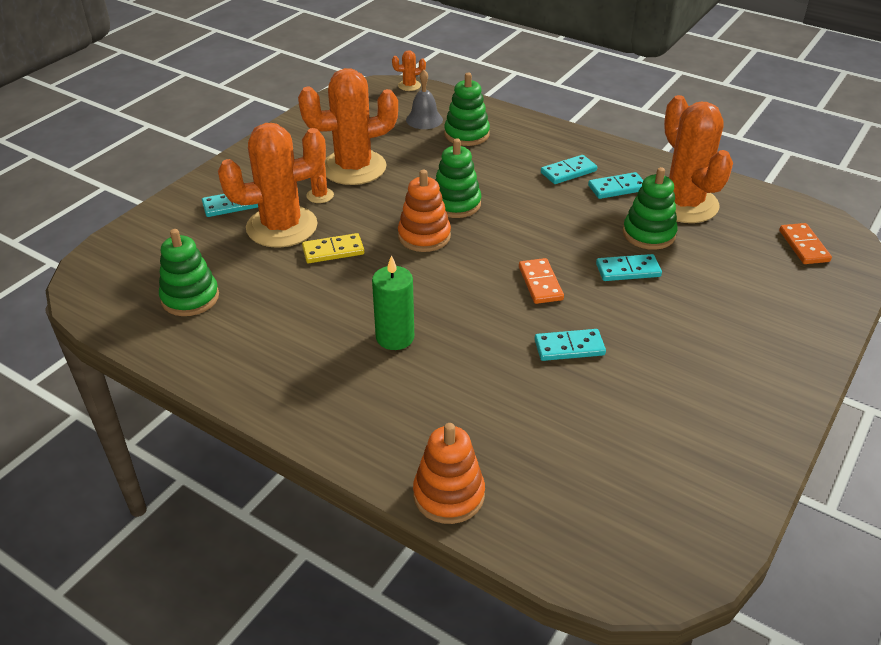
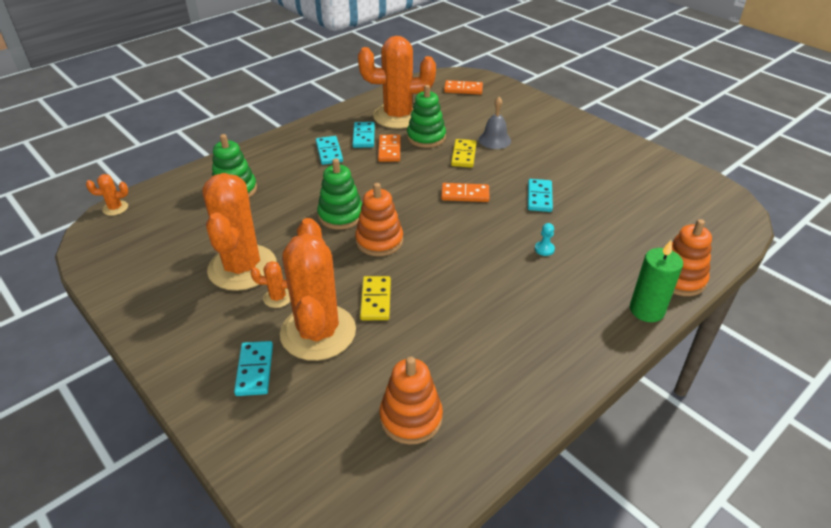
camera: 75 degrees left, 0 degrees up
green stacking toy [159,229,219,316] -> orange stacking toy [380,356,443,445]
green candle [372,255,414,350] -> green candle moved to [630,240,683,322]
orange cactus [392,50,426,91] -> orange cactus turned 75 degrees clockwise [86,174,128,216]
grey bell [406,70,443,129] -> grey bell moved to [479,97,511,149]
turquoise domino [596,254,662,281] -> yellow domino [451,139,477,168]
none -> orange domino [378,135,400,162]
none -> turquoise pawn [535,223,555,256]

